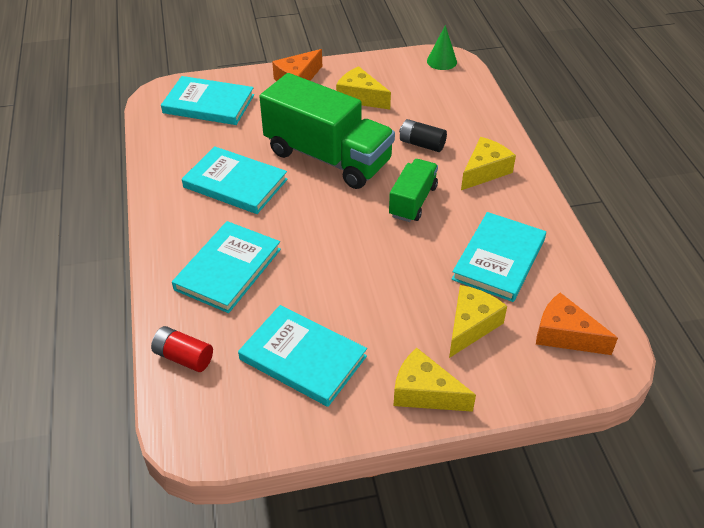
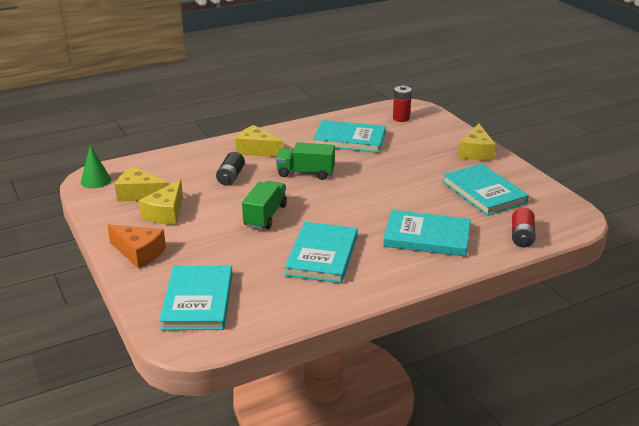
camera: 105 degrees left, 15 degrees down
turquoise book [238,305,367,407] -> turquoise book turned 45 degrees counterclockwise [442,164,529,216]
green truck [259,73,395,189] -> green truck [242,181,287,229], size x0.52
yellow cheese [449,285,507,358] -> yellow cheese moved to [115,167,169,202]
orange cheese [536,293,618,355] -> red battery [393,85,412,122]

